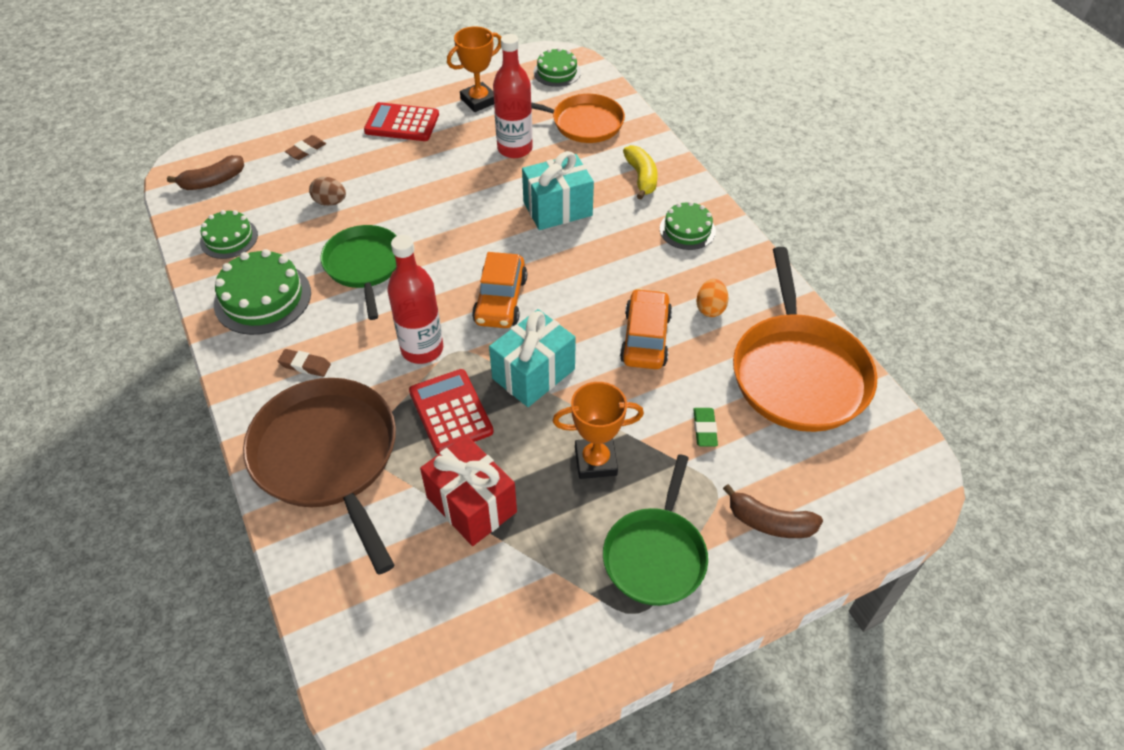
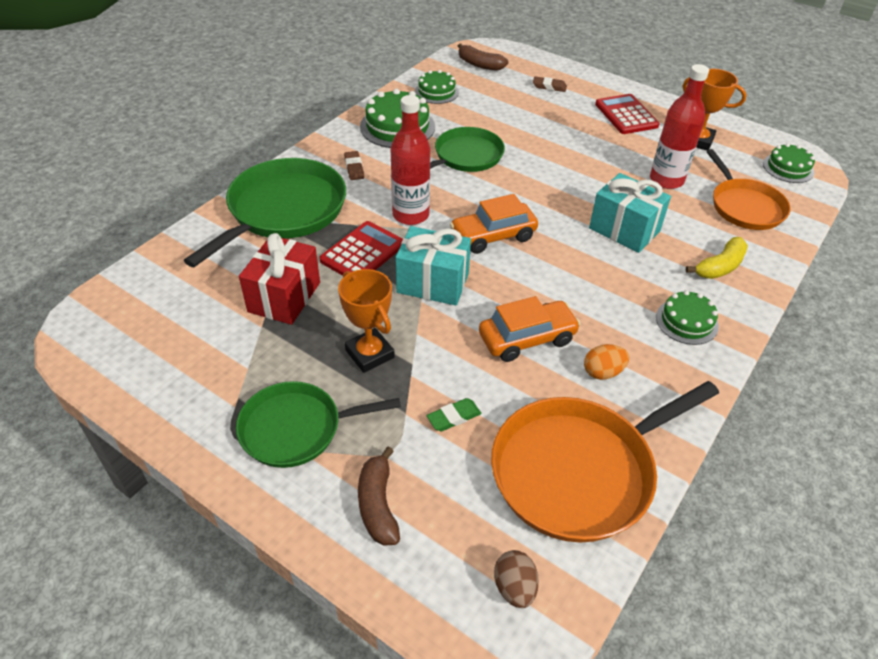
camera: 60 degrees right, 5 degrees down
brown pan [243,378,396,574] -> green pan [184,158,346,267]
brown egg [309,177,346,206] -> brown egg moved to [494,550,539,608]

